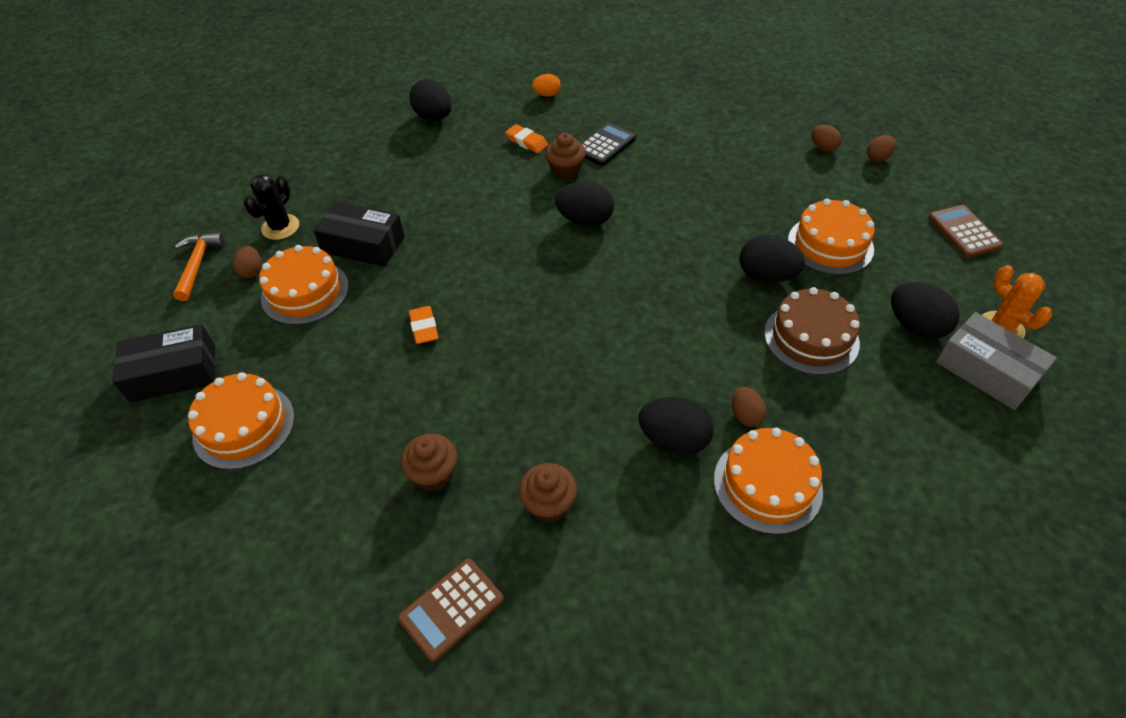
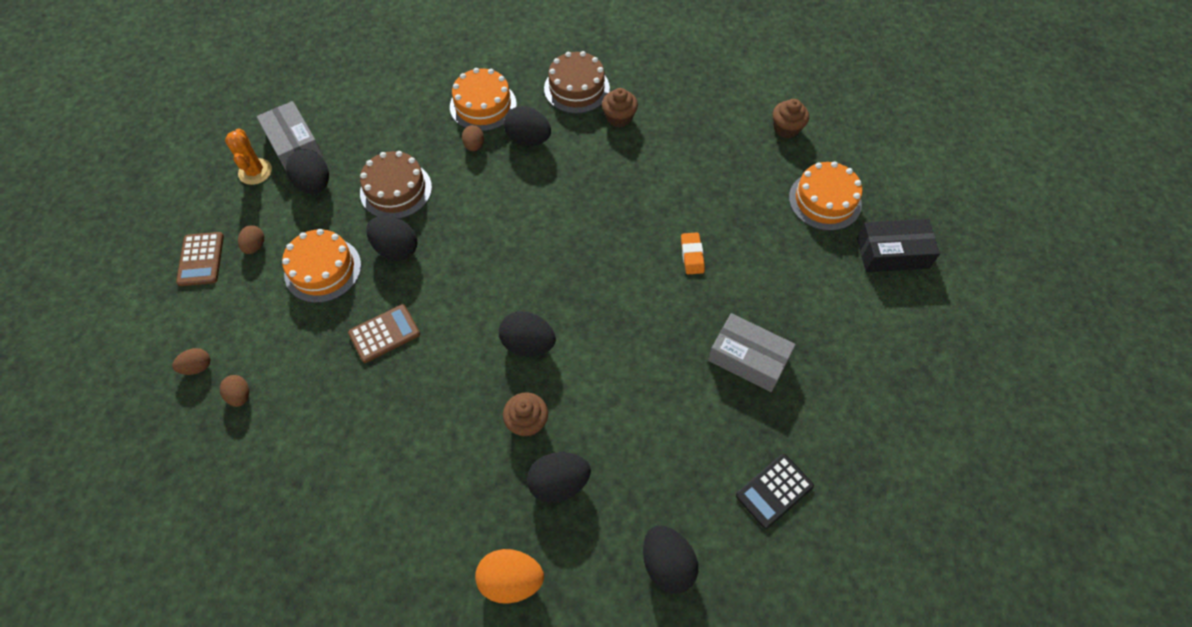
camera: 170 degrees left, 10 degrees up
orange hammer [173,232,225,301] -> none
brown egg [233,246,262,278] -> brown egg moved to [238,225,264,254]
black cactus [243,174,299,240] -> none
orange cake [259,245,349,325] -> none
black box [313,201,405,267] -> grey box [708,313,796,392]
brown calculator [398,558,504,662] -> brown calculator moved to [348,304,420,363]
brown cupcake [401,434,457,491] -> brown cupcake moved to [773,99,809,139]
orange eraser [505,124,548,153] -> black egg [527,452,591,503]
orange egg [532,74,561,97] -> orange egg [475,549,544,604], size x1.72
black calculator [581,123,636,166] -> black calculator moved to [736,454,814,529]
none -> brown cake [544,51,610,114]

